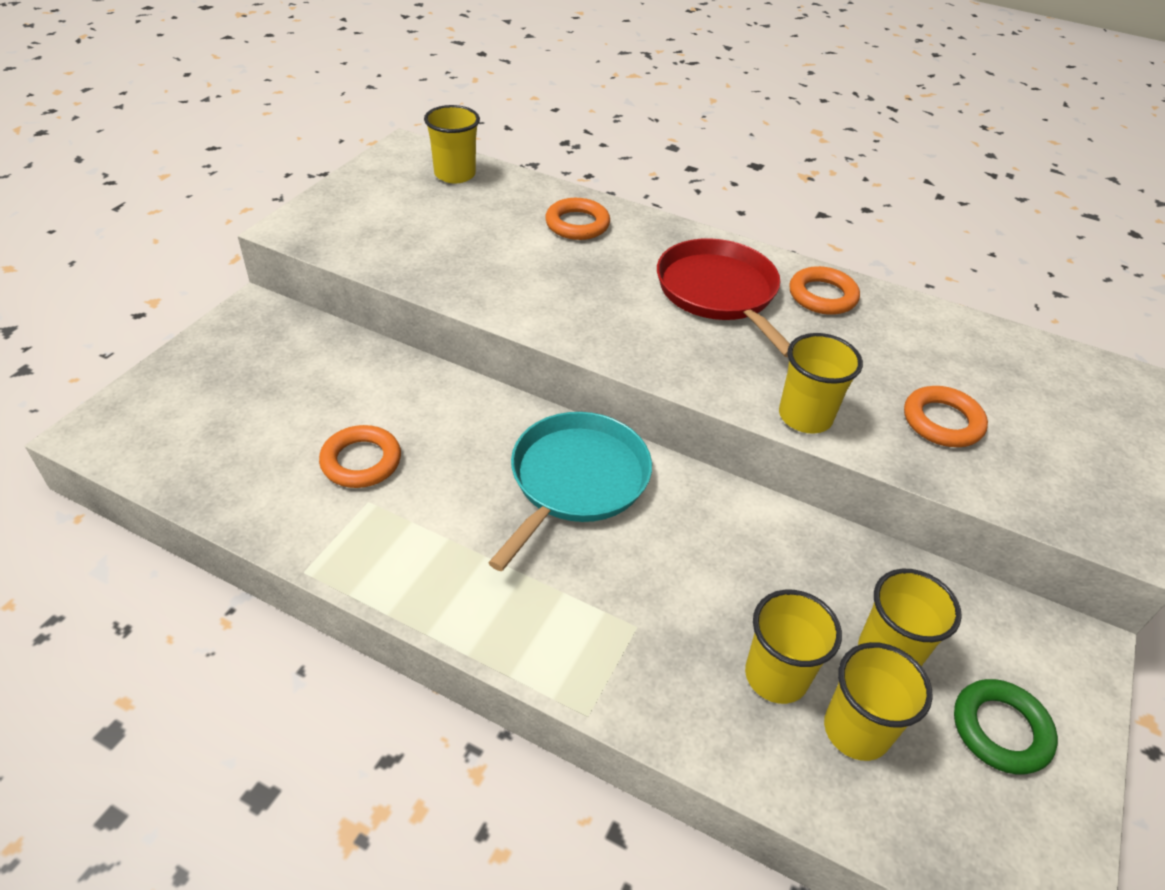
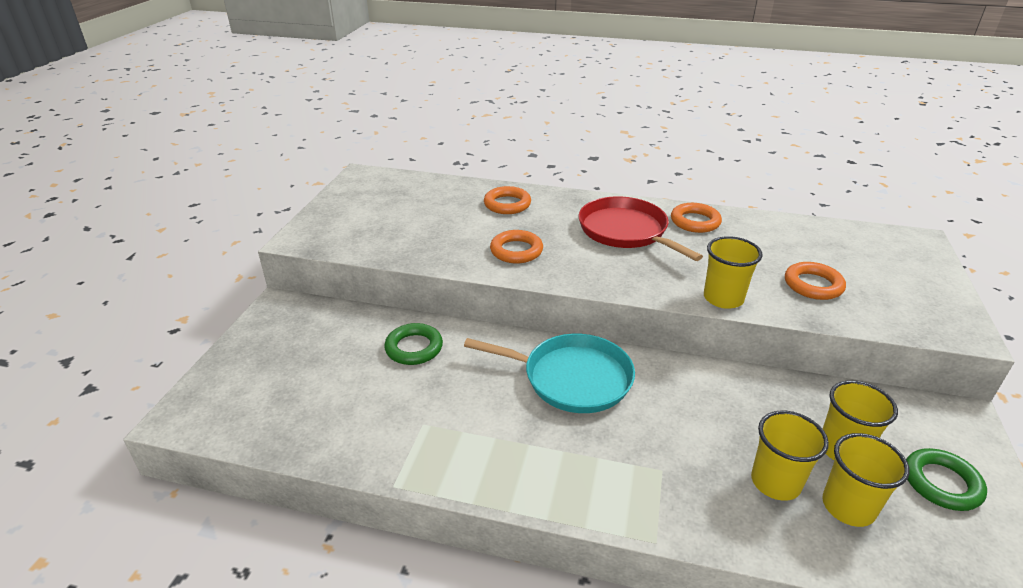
camera: 10 degrees left, 10 degrees down
orange ring [319,425,401,488] -> orange ring moved to [490,230,543,263]
yellow cup [424,105,480,184] -> none
turquoise pan [488,412,652,571] -> turquoise pan turned 90 degrees clockwise [464,334,635,413]
none -> green ring [384,323,443,365]

